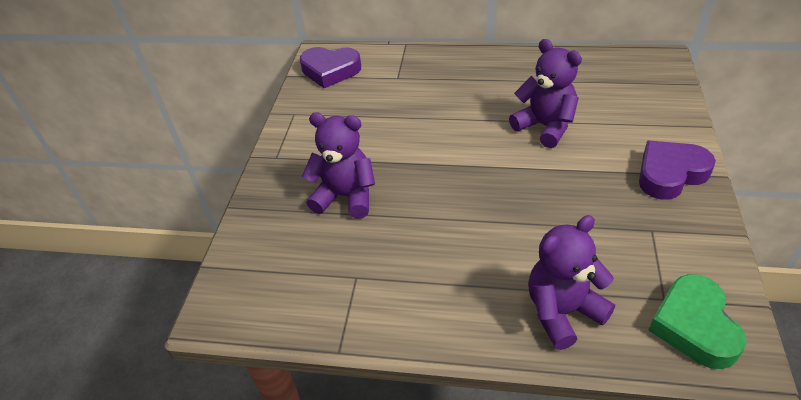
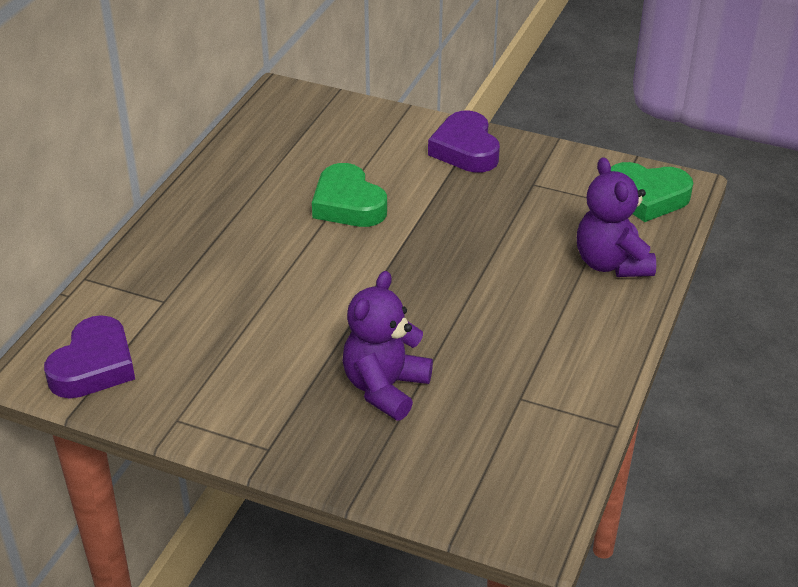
camera: 80 degrees left, 5 degrees down
purple teddy bear [509,39,582,148] -> green heart [312,163,387,227]

